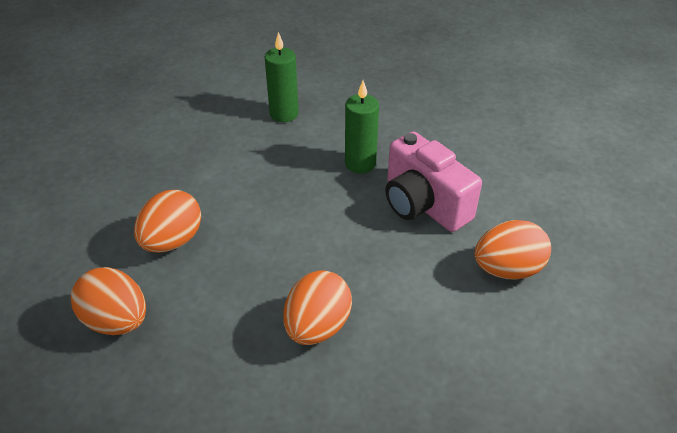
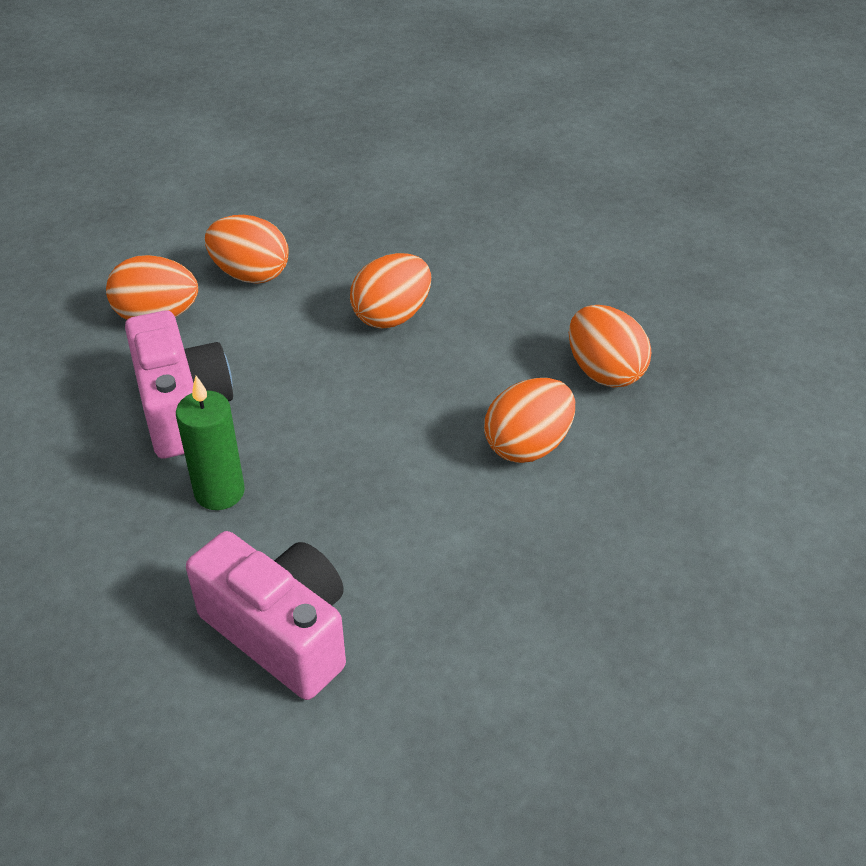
camera: 160 degrees left, 0 degrees up
green candle [265,32,299,122] -> pink camera [186,531,346,700]
none -> orange egg [205,215,288,284]

